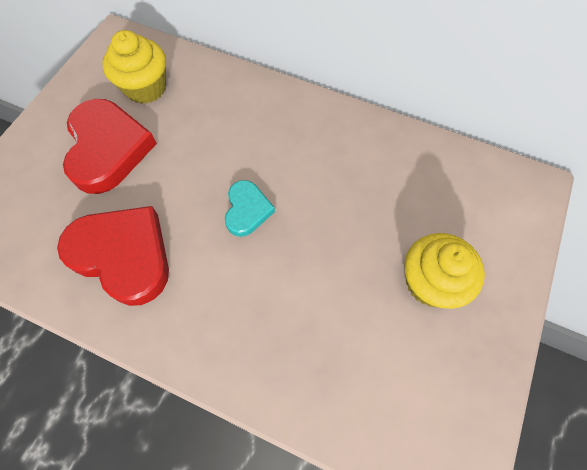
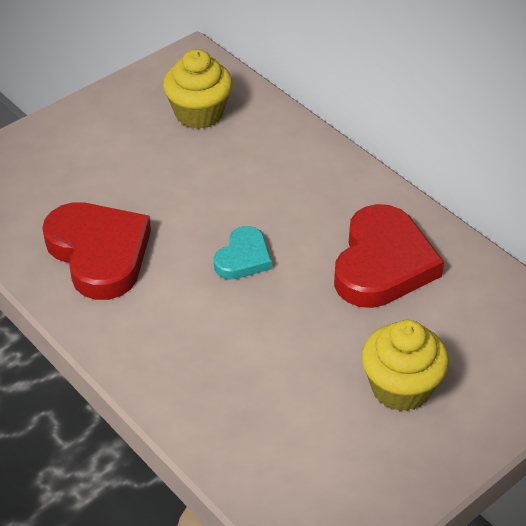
camera: 25 degrees right, 20 degrees down
red heart [63,99,157,194] -> red heart moved to [334,204,444,308]

